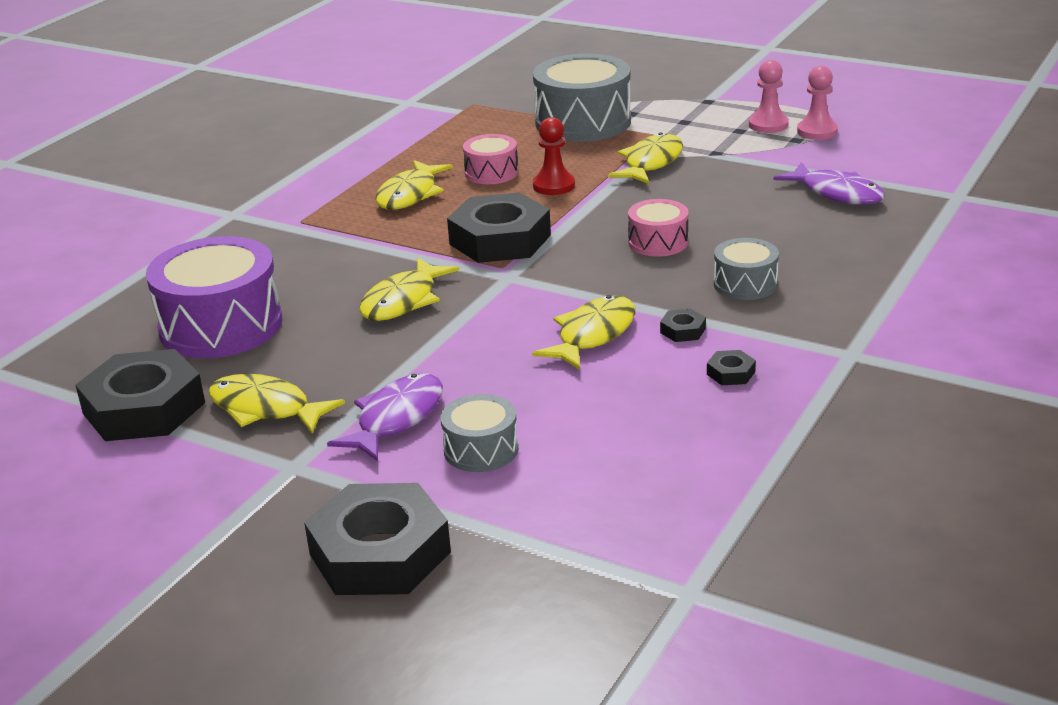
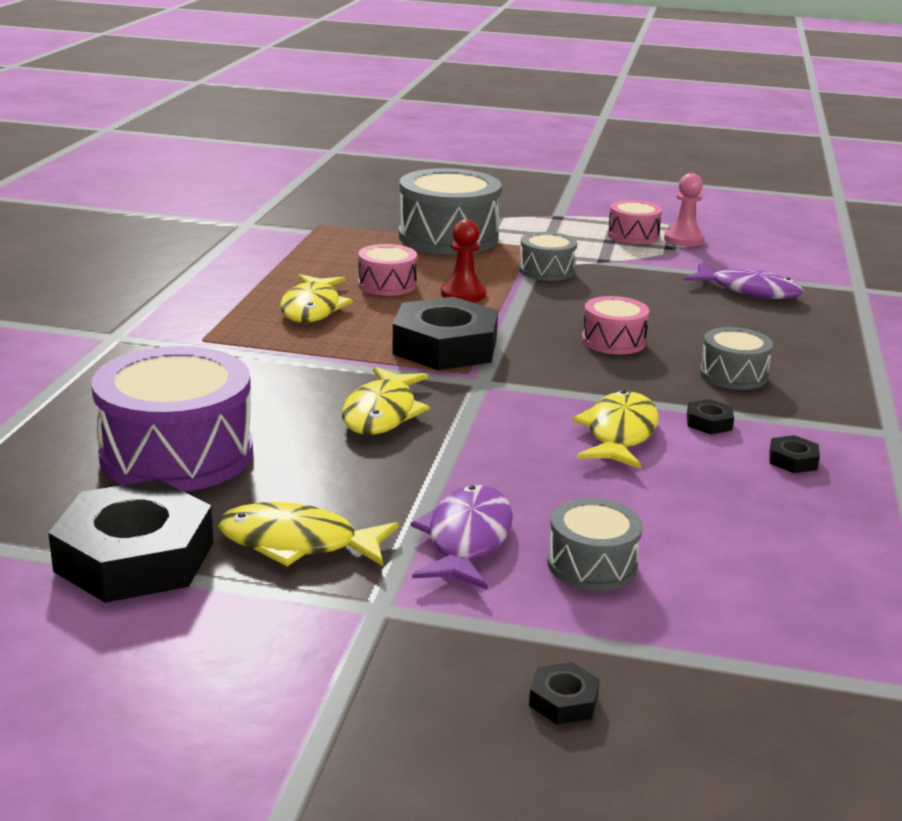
camera: 20 degrees left, 5 degrees down
black nut [304,483,451,595] -> black nut [529,662,600,724], size x0.40
yellow fish [608,132,683,184] -> grey drum [519,232,577,281]
pink pawn [749,60,789,133] -> pink drum [608,200,662,244]

